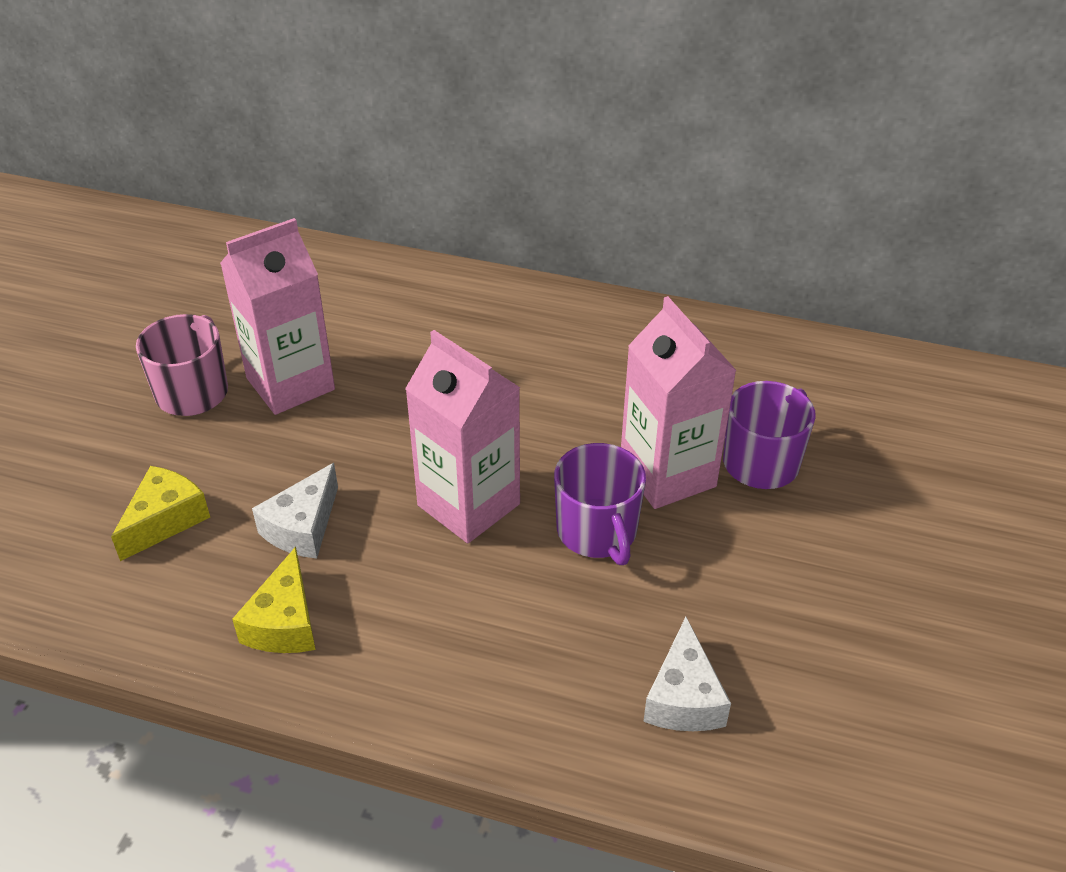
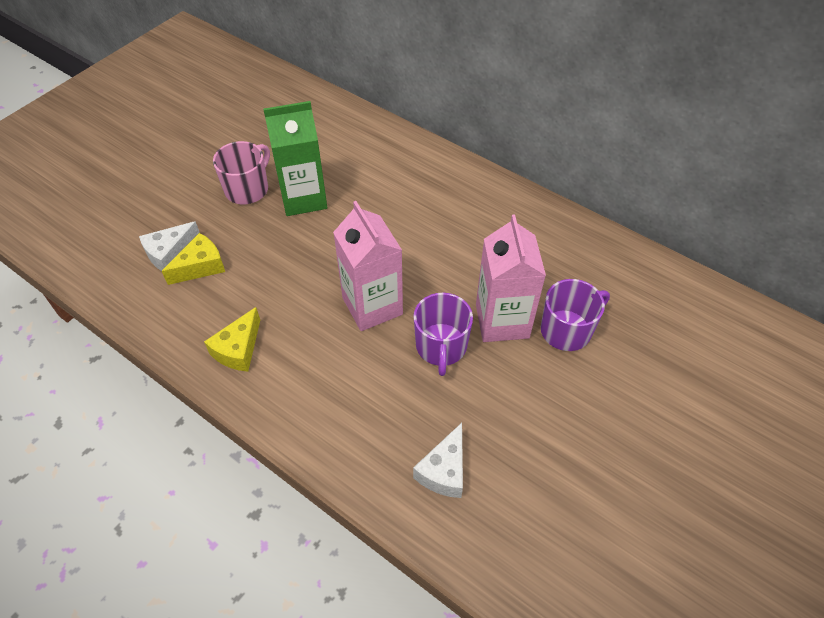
camera: 20 degrees right, 10 degrees up
pink carton [220,218,335,415] -> green carton [263,101,327,216]
white cheese [252,463,338,559] -> white cheese moved to [139,221,200,271]

